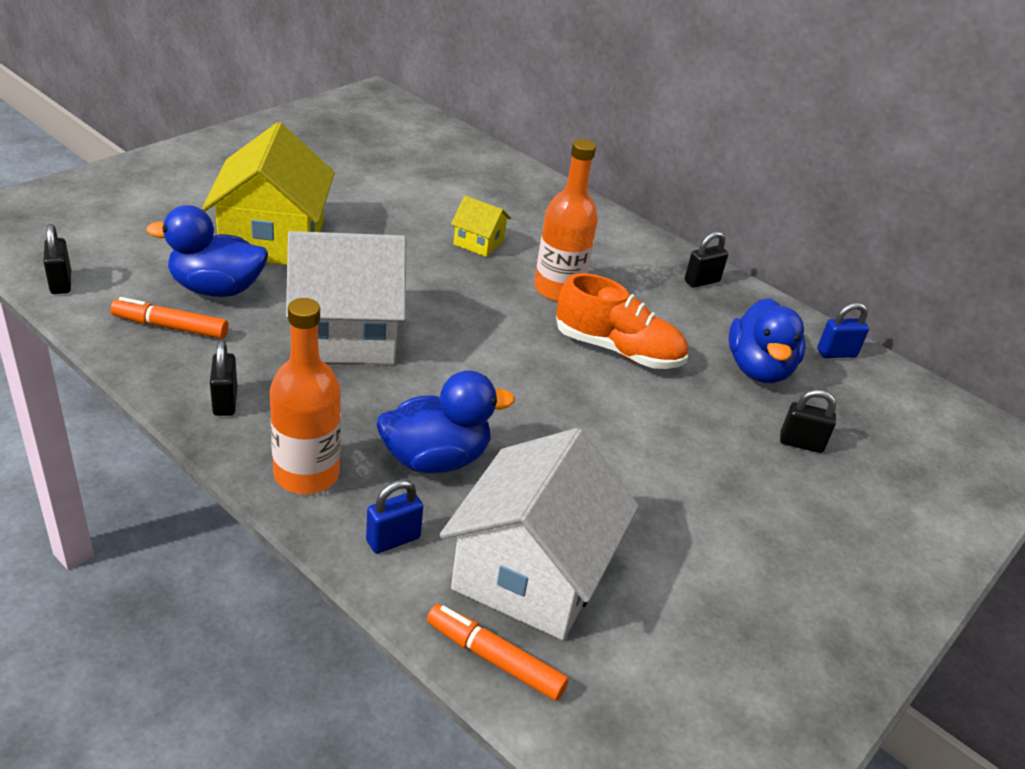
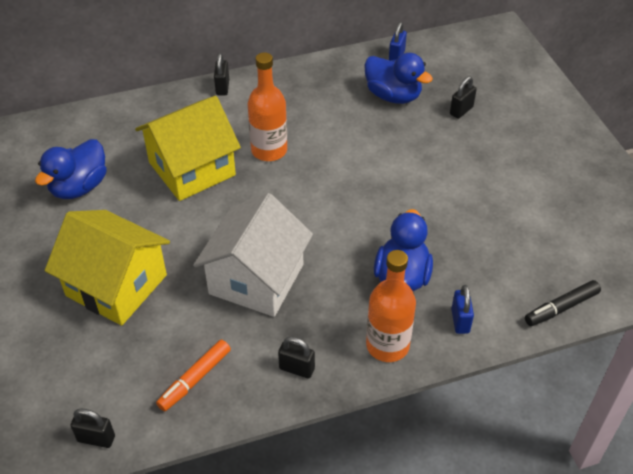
camera: 55 degrees left, 10 degrees up
blue duck [146,205,268,297] -> blue duck moved to [35,139,107,199]
orange marker [427,604,569,701] -> black marker [525,280,601,326]
white house [439,428,639,640] -> none
yellow house [451,196,511,257] -> yellow house [135,96,241,201], size x2.18
orange shoe [556,273,688,369] -> none
black padlock [685,231,728,288] -> black padlock moved to [214,53,229,95]

